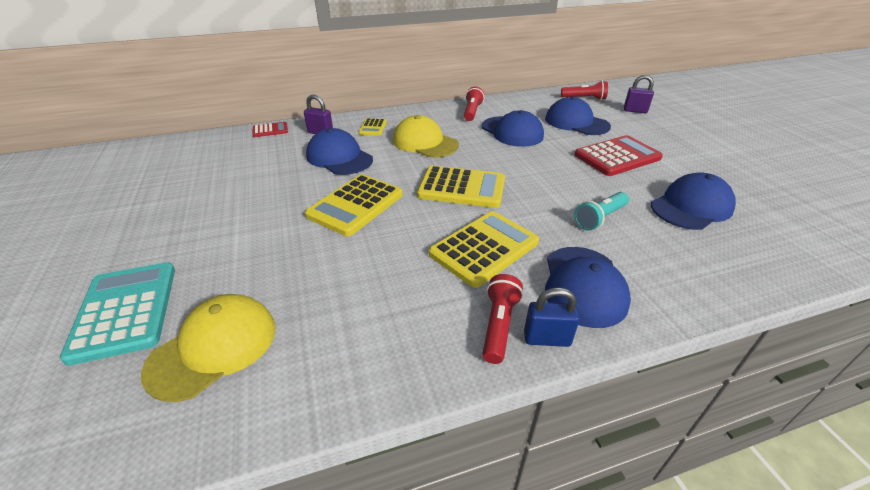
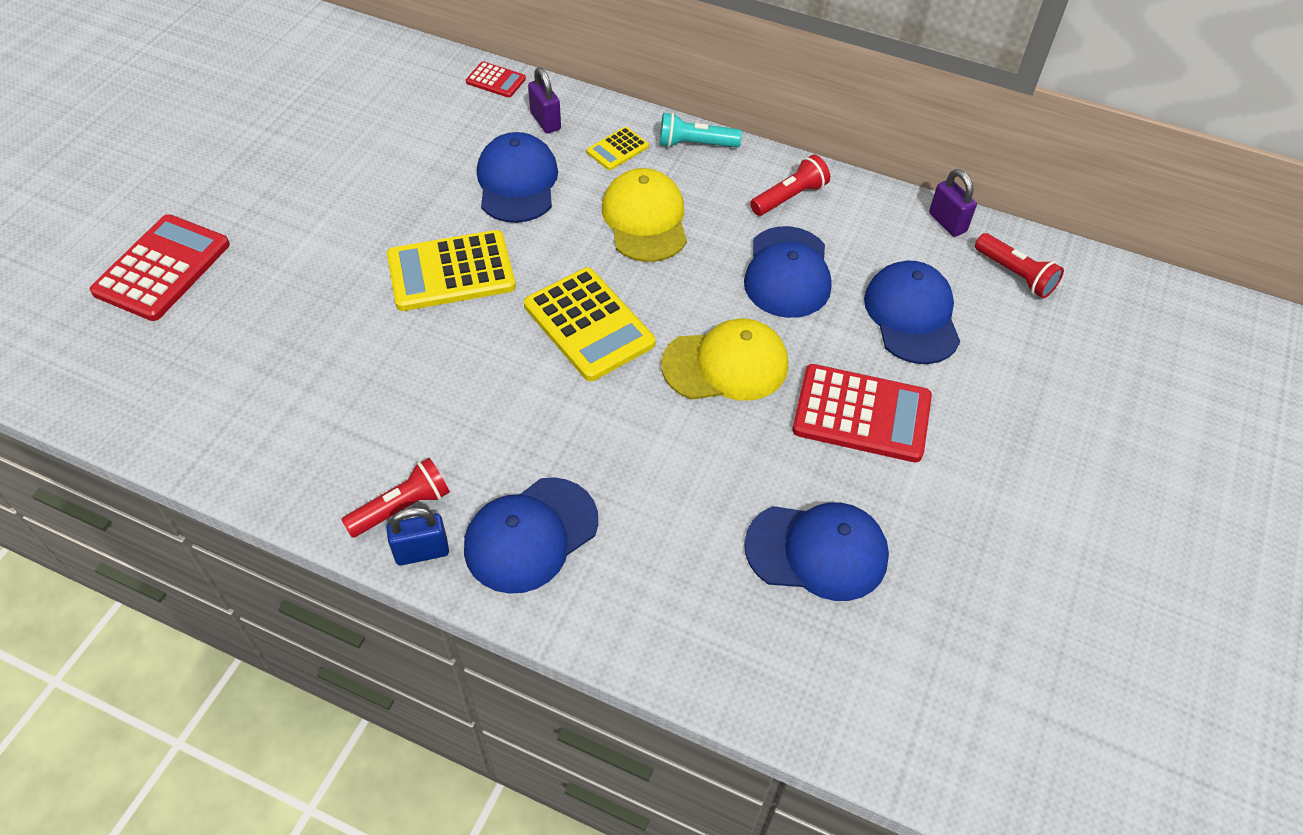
camera: 40 degrees right, 15 degrees up
turquoise calculator [60,262,175,366] -> red calculator [90,214,230,321]
yellow cap [141,294,276,402] -> yellow cap moved to [661,318,788,401]
yellow calculator [429,211,539,288] -> none
blue padlock [524,288,580,347] -> blue padlock turned 60 degrees counterclockwise [386,507,449,565]
turquoise flashlight [574,192,629,231] -> turquoise flashlight moved to [659,112,742,148]
purple padlock [624,75,654,113] -> purple padlock moved to [929,169,977,237]

